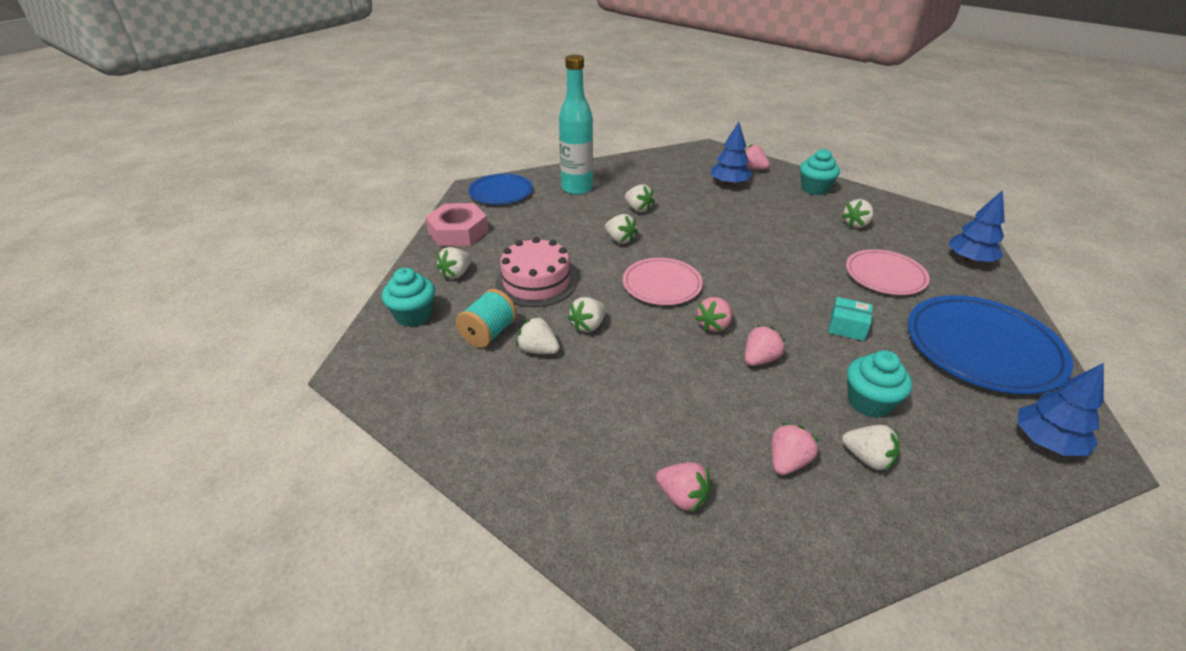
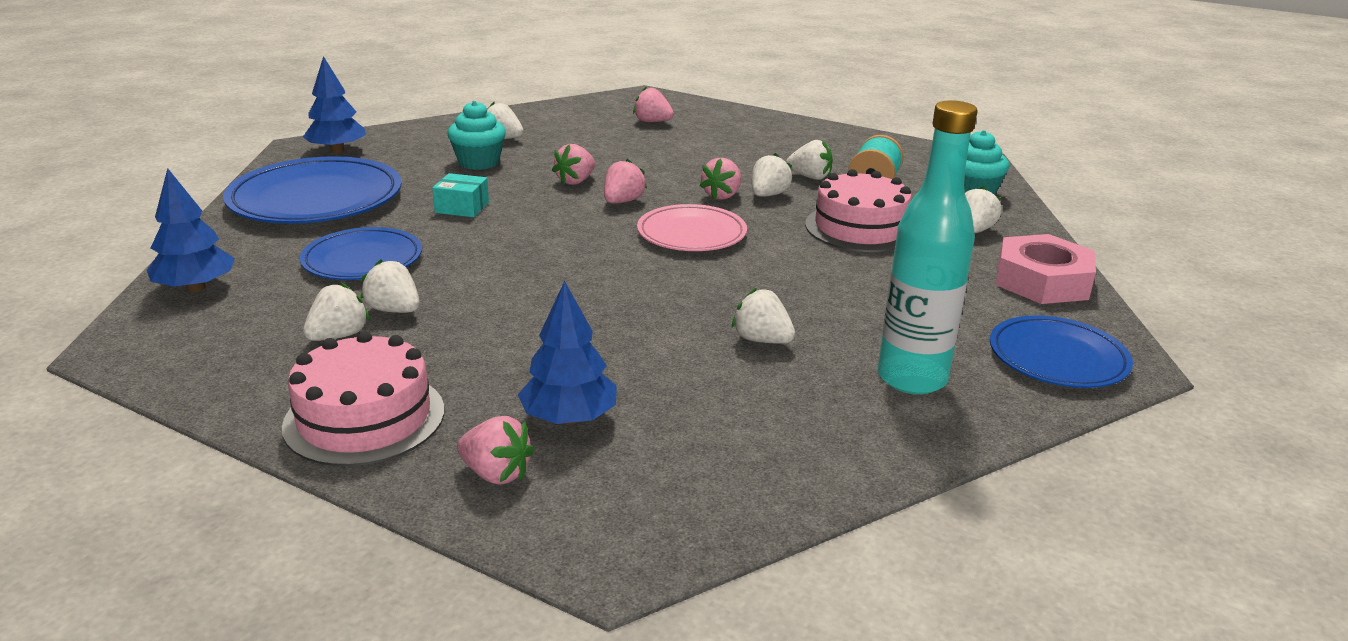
camera: 170 degrees right, 10 degrees down
white strawberry [605,214,638,244] -> white strawberry moved to [361,259,419,313]
pink strawberry [772,423,819,475] -> pink strawberry moved to [700,158,741,200]
turquoise cupcake [800,149,840,195] -> pink cake [282,331,444,466]
pink plate [846,249,930,295] -> blue plate [300,227,422,280]

